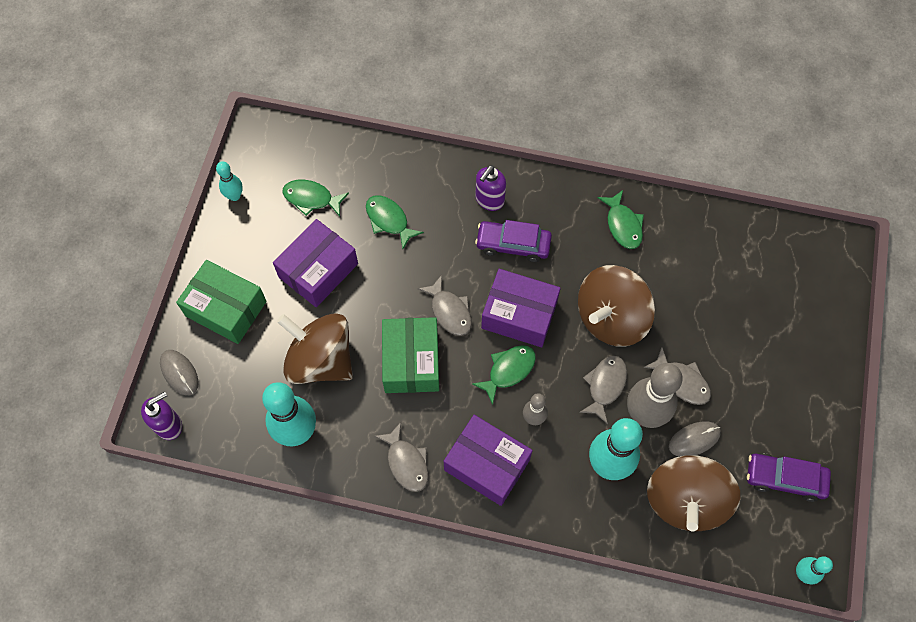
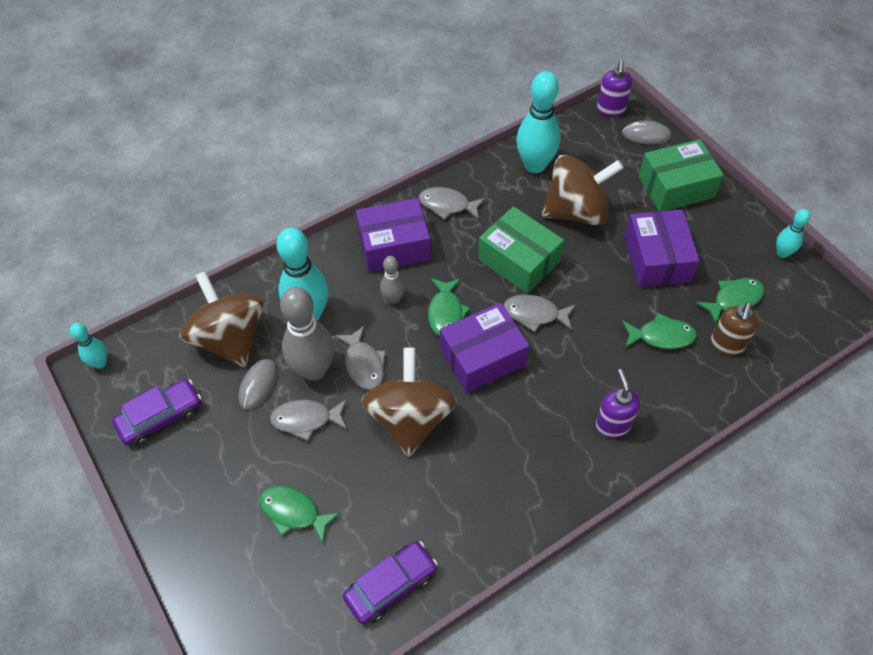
camera: 135 degrees right, 10 degrees down
purple car [475,220,552,262] -> purple car moved to [343,541,438,624]
green fish [597,190,644,249] -> green fish moved to [259,486,340,543]
none -> brown soap dispenser [711,302,759,355]

